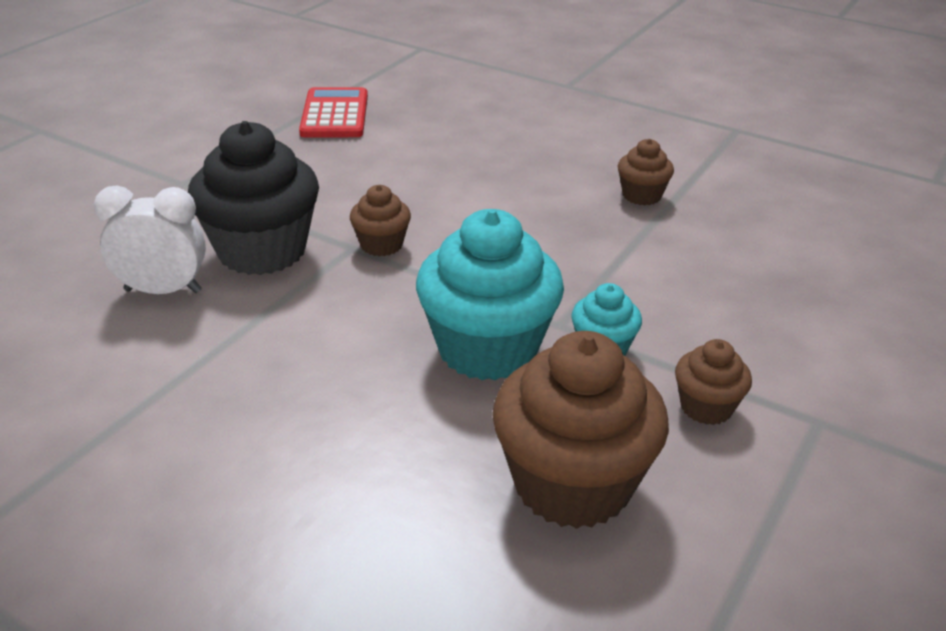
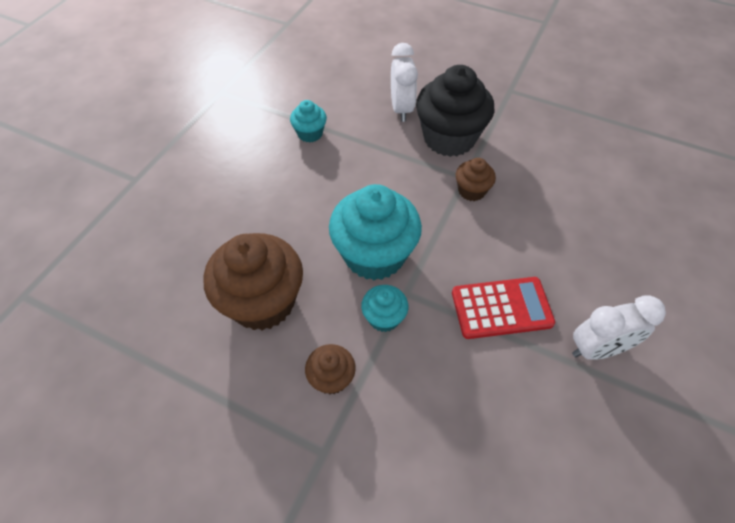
camera: 85 degrees right, 20 degrees up
red calculator [299,87,368,137] -> red calculator moved to [452,277,555,339]
brown cupcake [618,139,674,205] -> white clock [572,295,666,360]
none -> turquoise cupcake [290,100,327,143]

